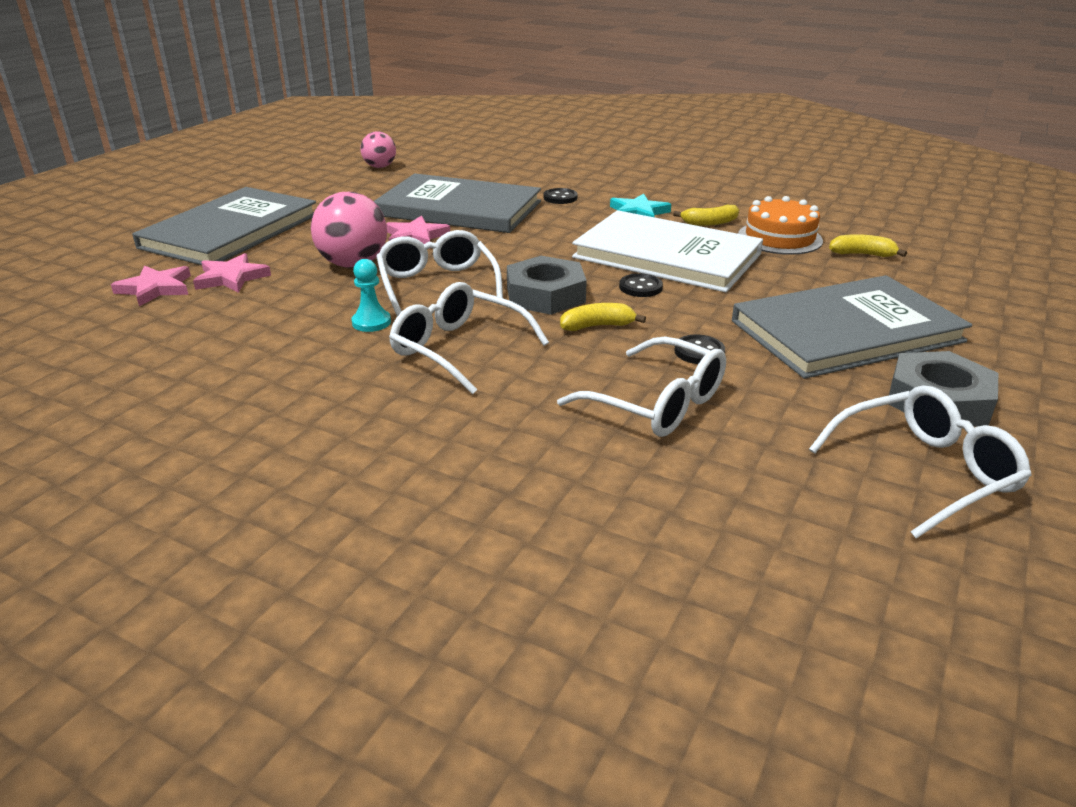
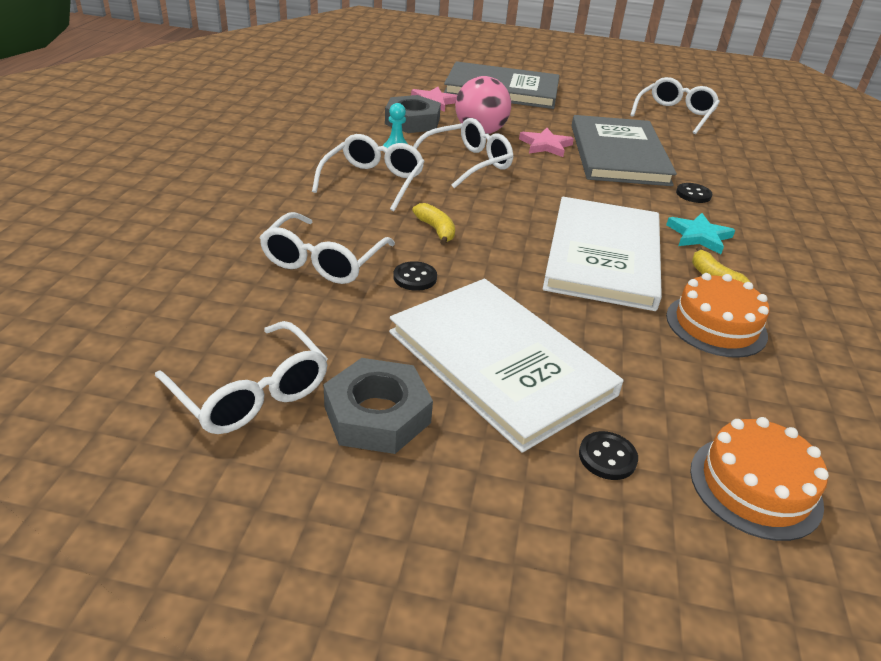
camera: 70 degrees right, 5 degrees up
pink star [111,266,191,306] -> none
pink ball [361,131,396,168] -> white glasses [630,77,720,134]
grey nut [507,256,587,315] -> grey nut moved to [385,95,441,133]
black button [619,273,663,297] -> black button moved to [579,431,638,480]
grey book [732,275,972,379] -> white book [389,279,624,453]
yellow banana [829,234,907,257] -> none
none -> orange cake [690,417,829,541]

